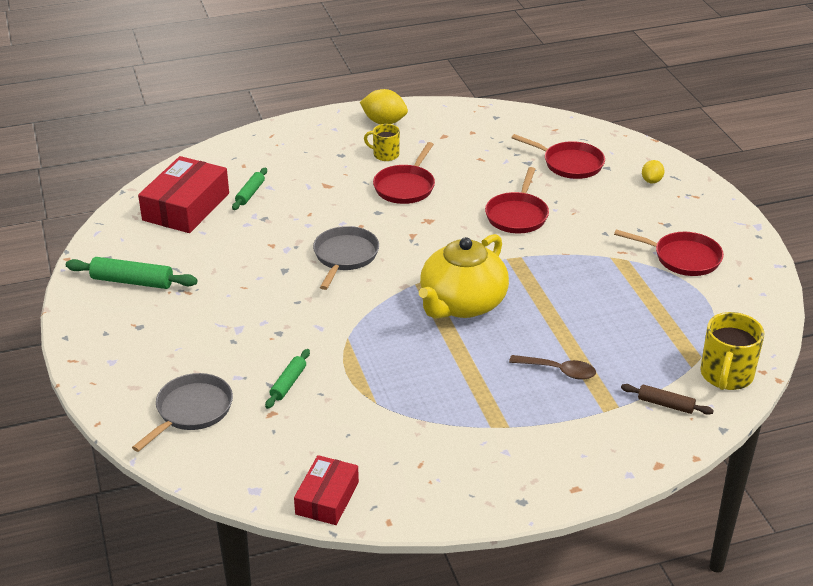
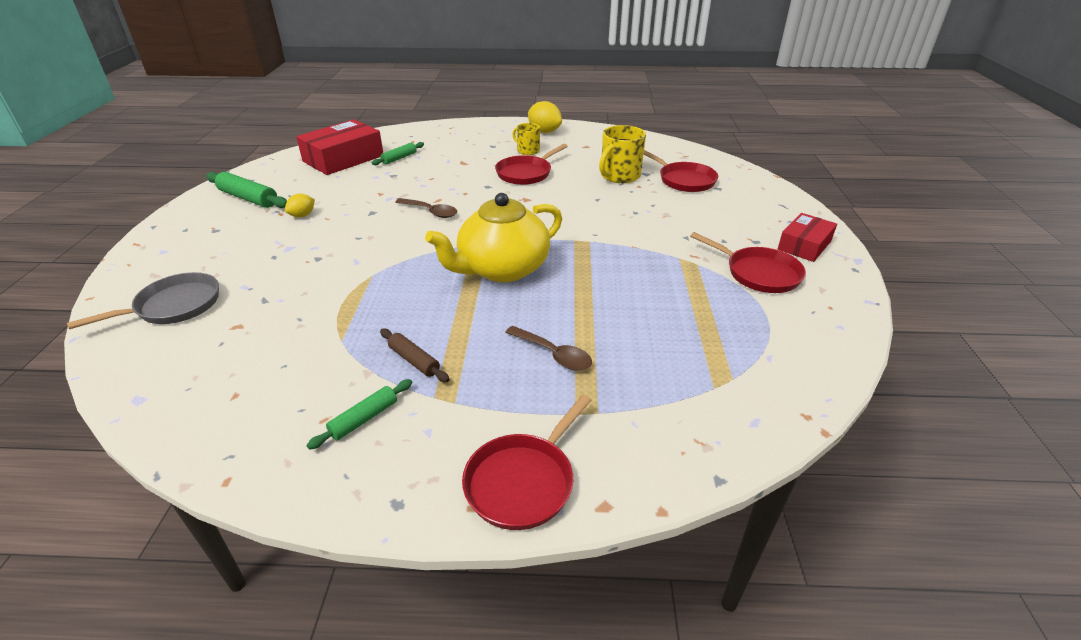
camera: 20 degrees right, 0 degrees up
green rolling pin [265,349,310,409] -> green rolling pin moved to [307,379,412,450]
red box [294,455,359,525] -> red box moved to [778,213,837,262]
grey pan [313,226,379,290] -> brown spoon [395,198,457,218]
red pan [485,167,549,233] -> red pan moved to [462,395,591,530]
brown rolling pin [621,384,714,415] -> brown rolling pin moved to [380,329,450,382]
yellow lemon [642,160,665,183] -> yellow lemon moved to [285,194,315,217]
yellow mug [700,312,764,390] -> yellow mug moved to [599,125,646,183]

